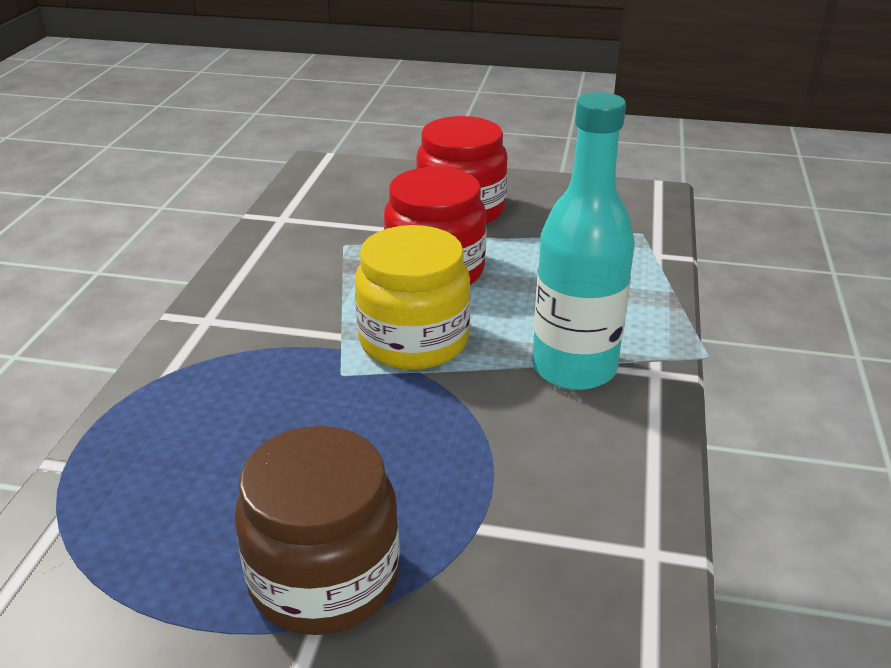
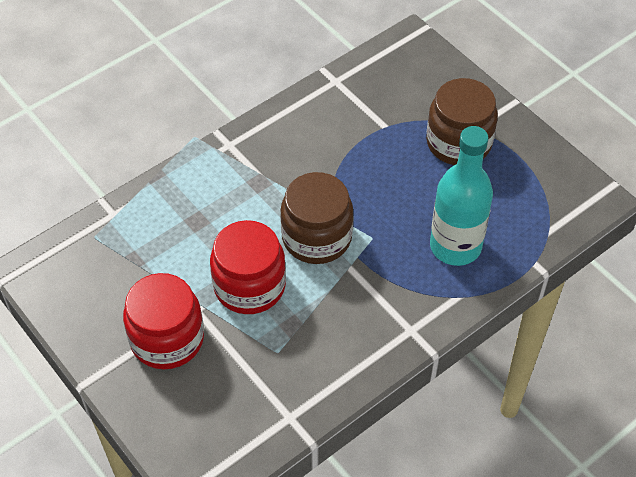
camera: 140 degrees left, 20 degrees up
yellow jar [355,225,471,370] -> brown jar [280,172,354,264]
turquoise bottle [532,92,635,390] -> turquoise bottle moved to [430,126,493,266]

